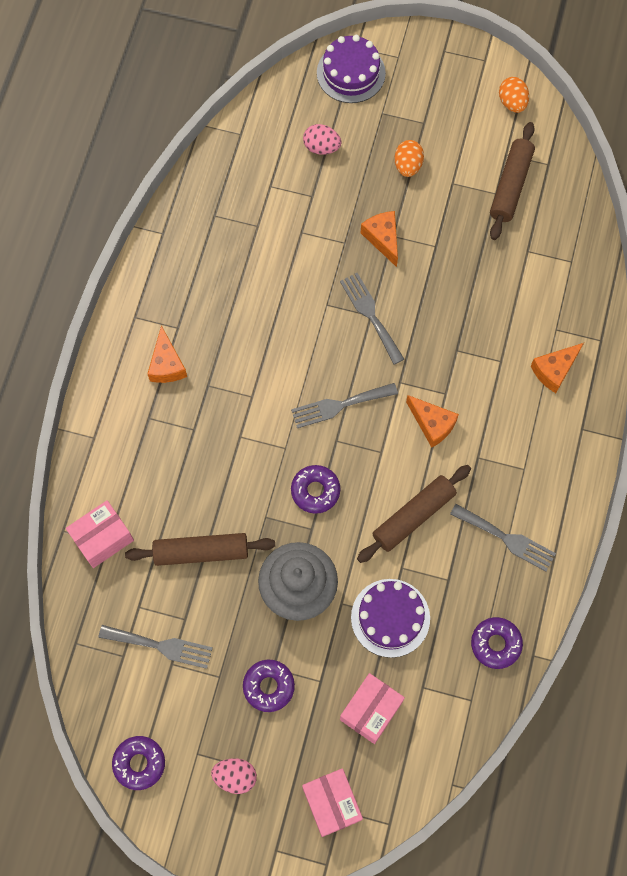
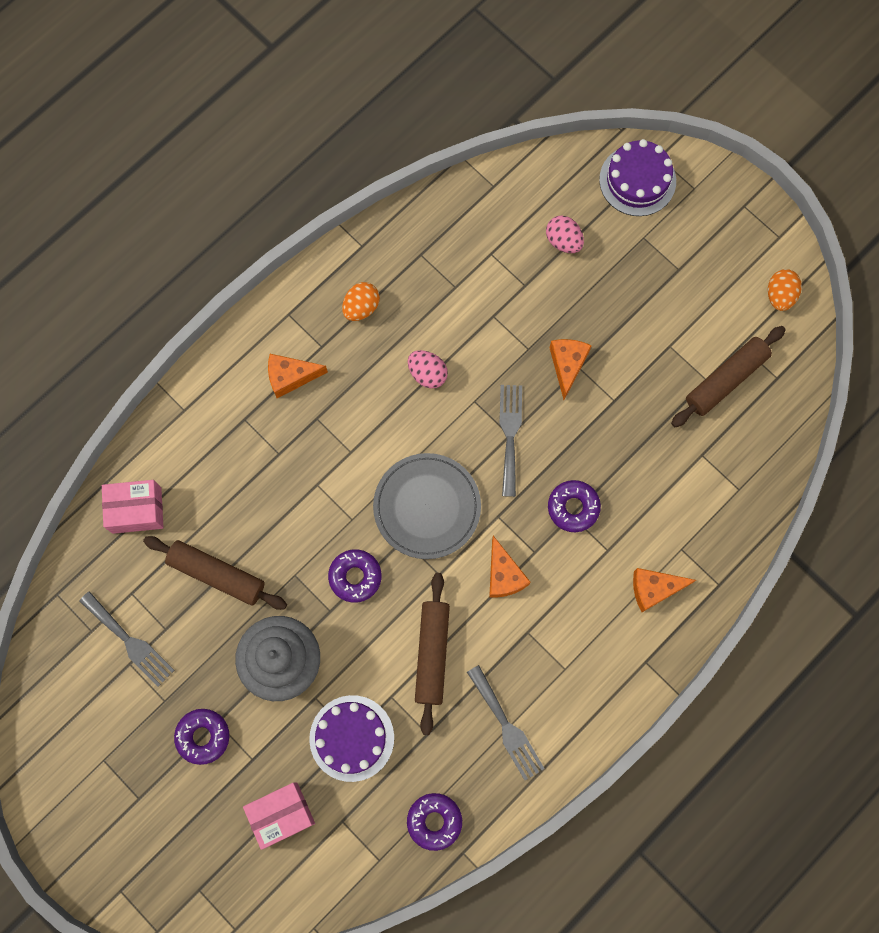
camera: 30 degrees right, 5 degrees up
purple donut [112,736,165,790] -> purple donut moved to [548,480,601,532]
orange cheese [148,325,187,383] -> orange cheese turned 60 degrees clockwise [268,354,328,398]
pink egg [211,758,257,794] -> pink egg moved to [408,350,448,389]
grey fork [291,383,398,428] -> grey plate [373,453,481,559]
pink box [302,768,363,837] -> none
brown rolling pin [357,465,471,563] -> brown rolling pin turned 75 degrees counterclockwise [415,573,450,735]
orange egg [394,140,424,177] -> orange egg moved to [342,282,380,321]

